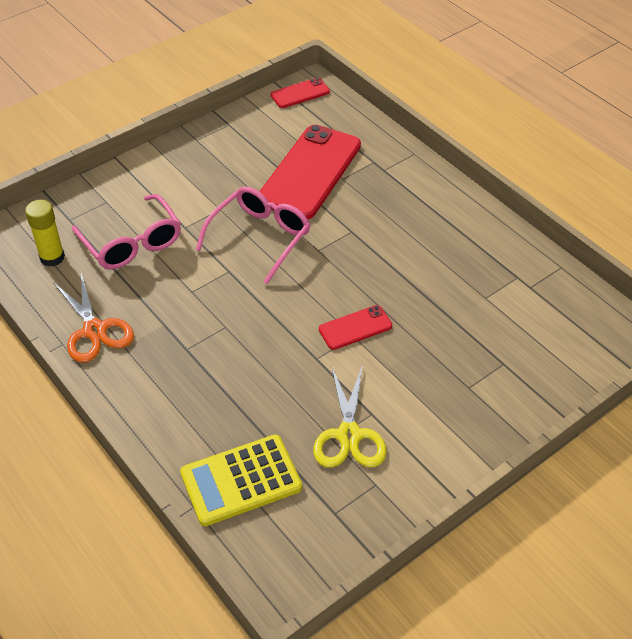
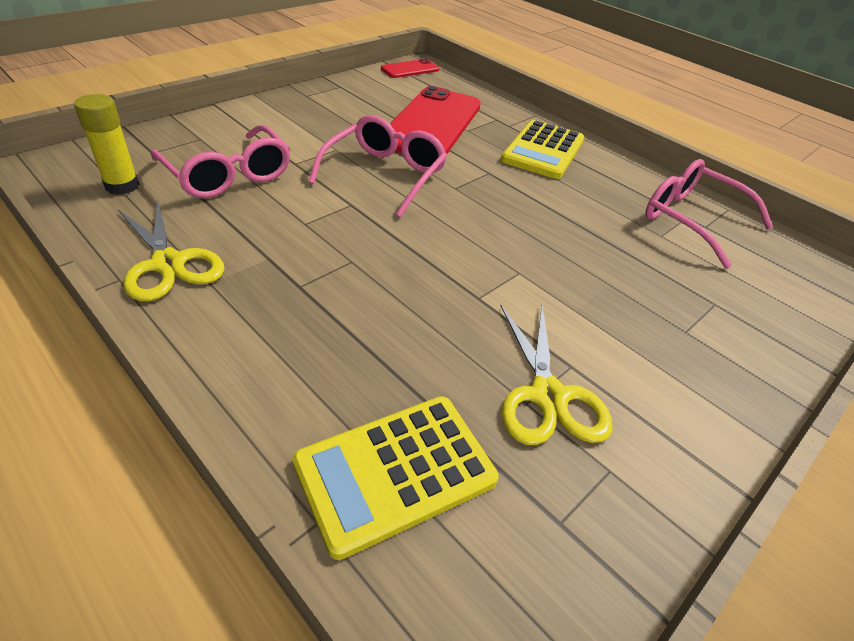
camera: 10 degrees left, 5 degrees down
orange scissors [54,273,134,362] -> yellow scissors [118,199,224,301]
red phone [319,305,392,350] -> none
none -> yellow calculator [501,120,584,179]
none -> pink glasses [645,159,773,269]

